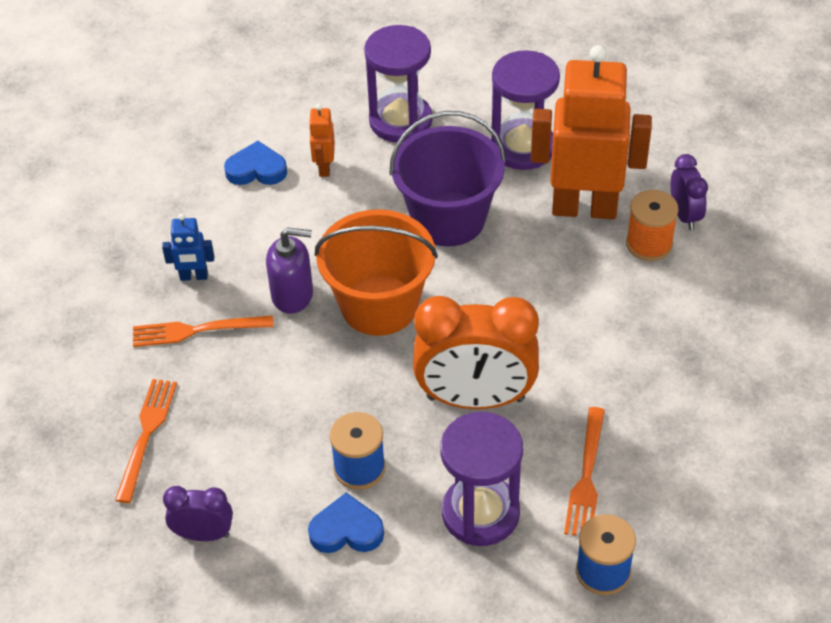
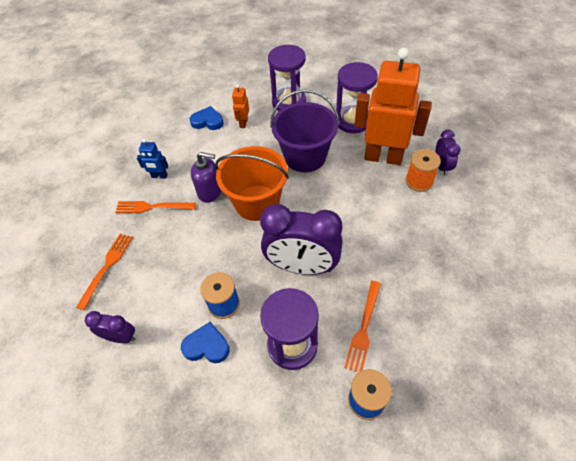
camera: 10 degrees right, 5 degrees up
orange clock [413,296,539,409] -> purple clock [260,204,343,275]

